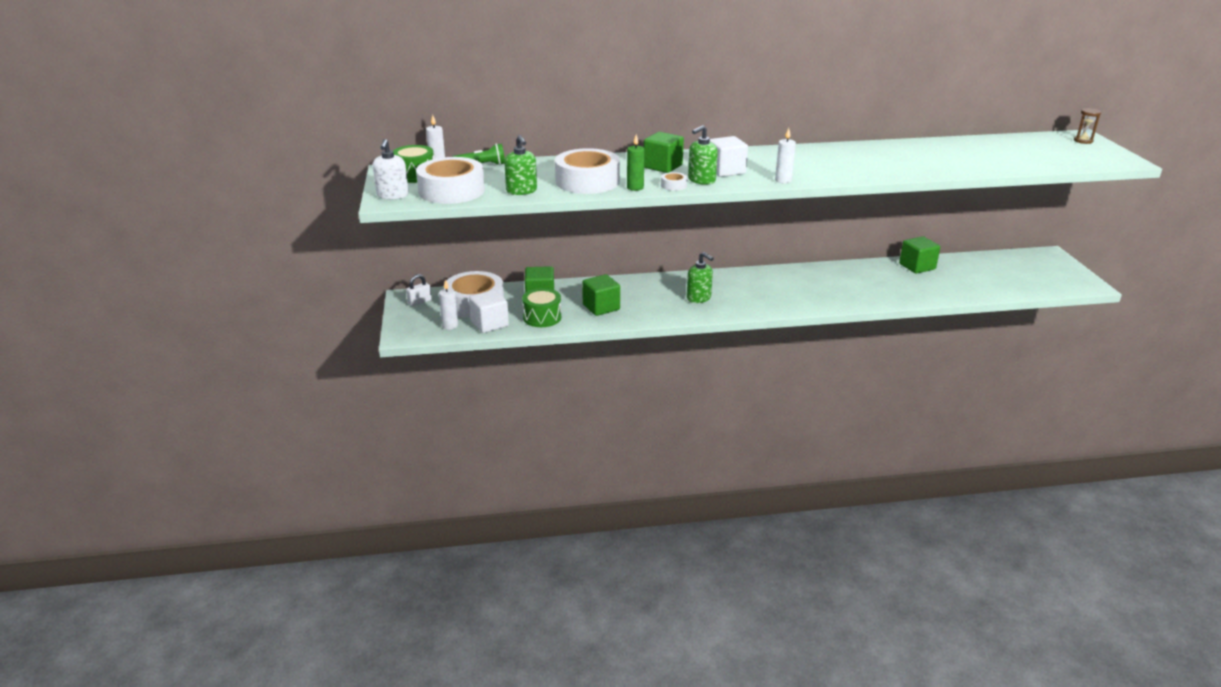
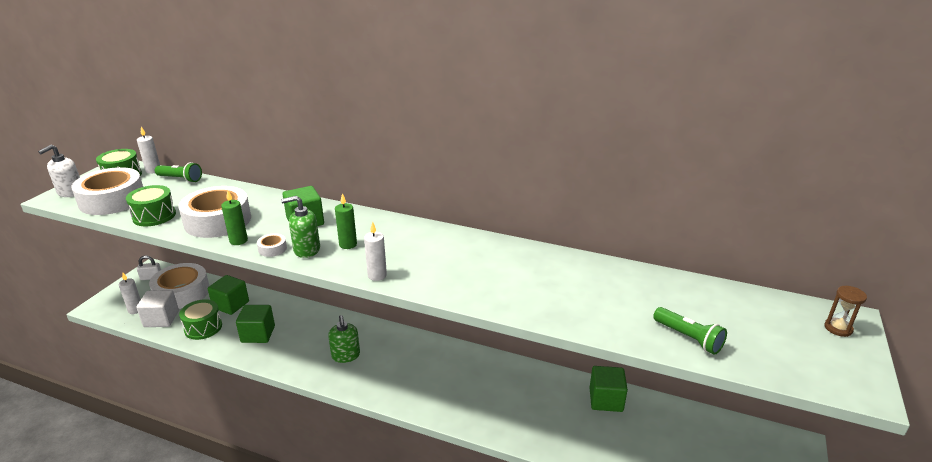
camera: 30 degrees right, 0 degrees up
green soap dispenser [504,135,537,195] -> green drum [126,185,176,226]
white cube [710,136,748,177] -> green candle [335,193,357,249]
none -> green flashlight [653,307,727,355]

